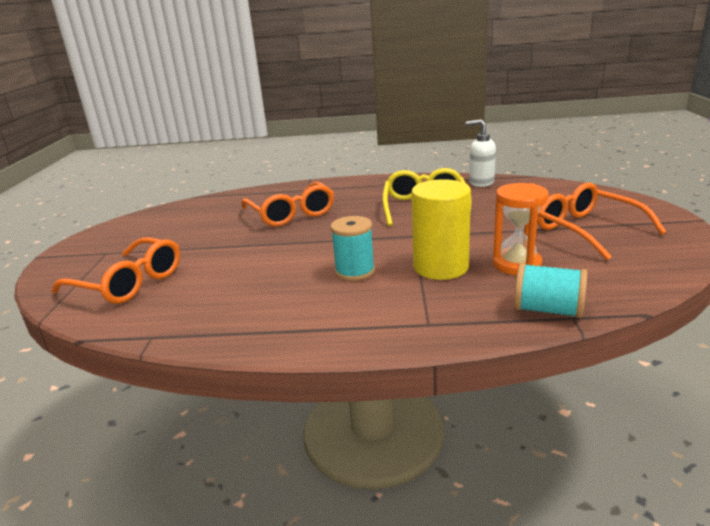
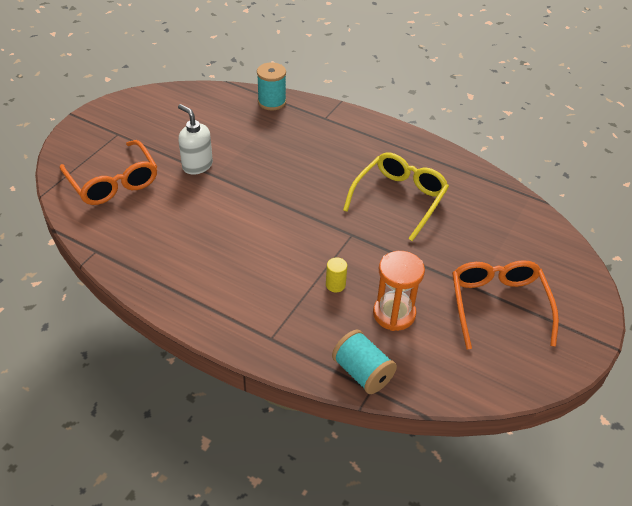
camera: 25 degrees right, 20 degrees up
orange glasses [241,182,334,227] -> none
turquoise spool [330,216,375,281] -> turquoise spool moved to [257,62,286,111]
yellow cylinder [411,179,471,280] -> yellow cylinder [326,257,347,292], size x0.41
white soap dispenser [466,119,496,187] -> white soap dispenser moved to [178,104,213,175]

